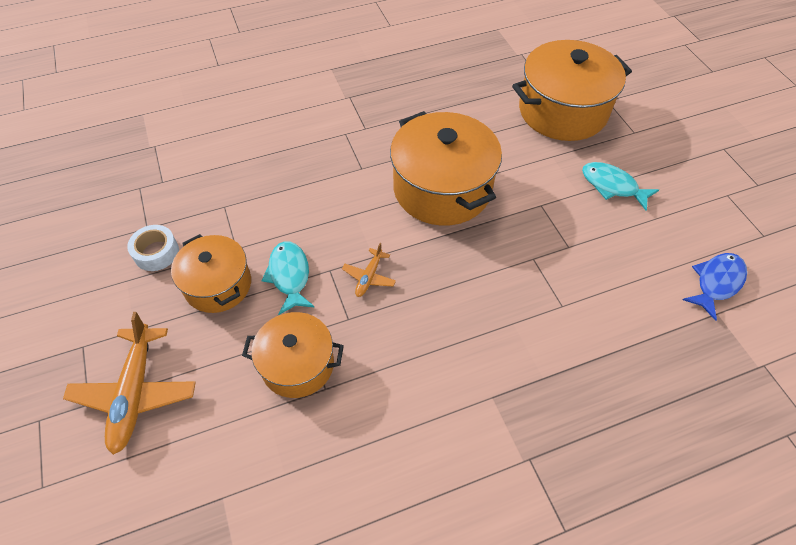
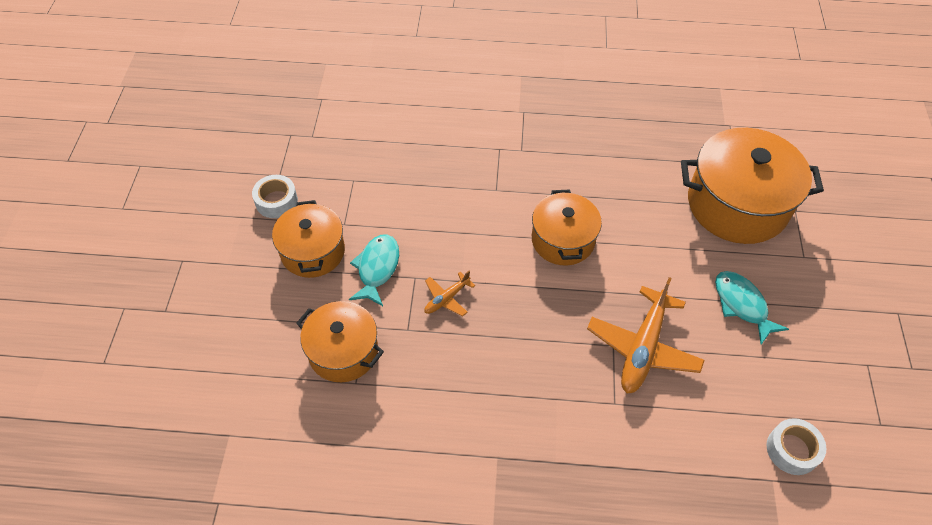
camera: 25 degrees right, 0 degrees up
orange plane [63,312,196,455] -> orange plane moved to [587,277,705,394]
orange pot [390,111,502,226] -> orange pot [532,189,602,265], size x0.61
blue fish [682,253,747,321] -> white tape [766,418,826,475]

